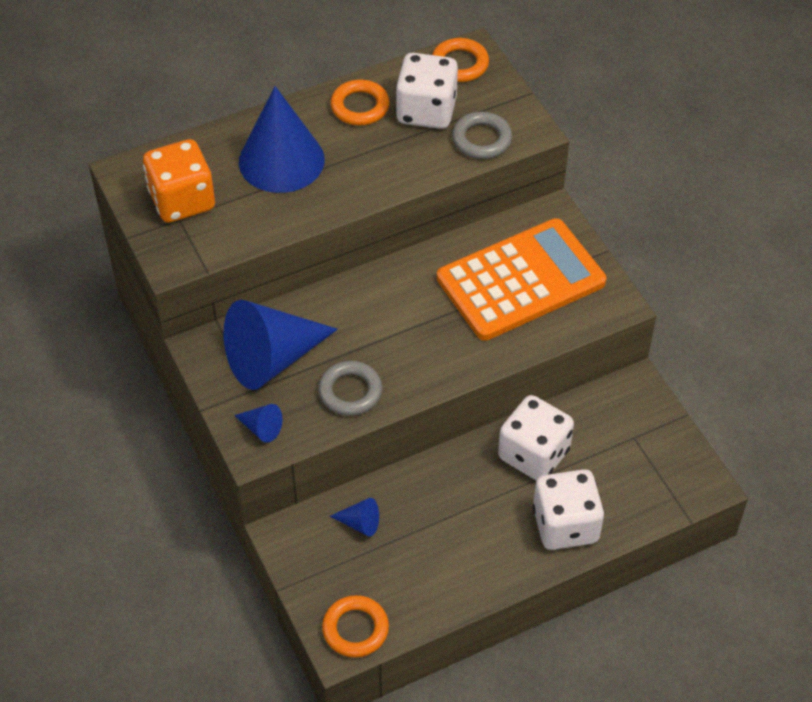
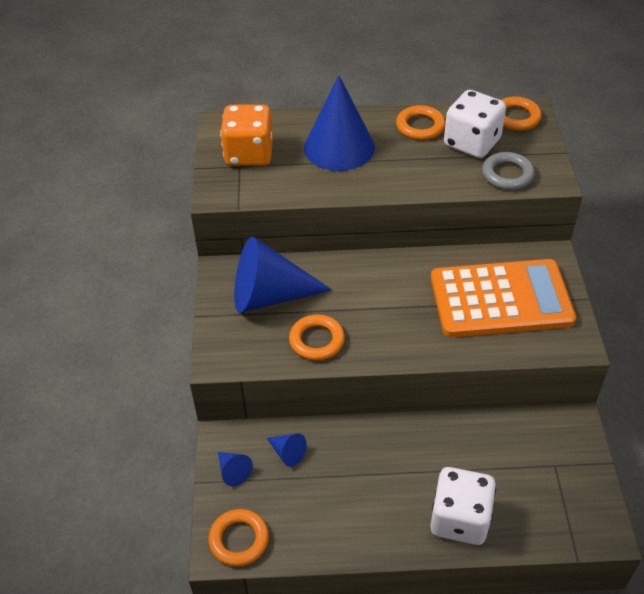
camera: 25 degrees right, 5 degrees down
blue cone [234,404,282,443] -> blue cone moved to [218,452,253,486]
grey ring [318,361,382,416] -> orange ring [289,314,345,361]
white dice [498,395,574,481] -> none

